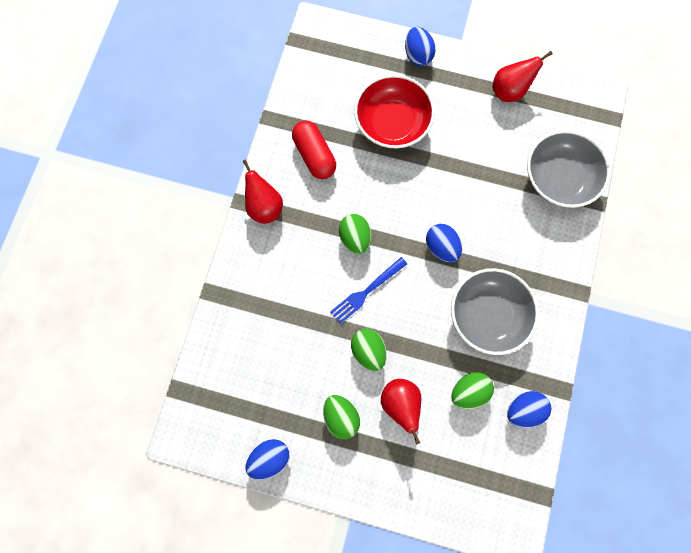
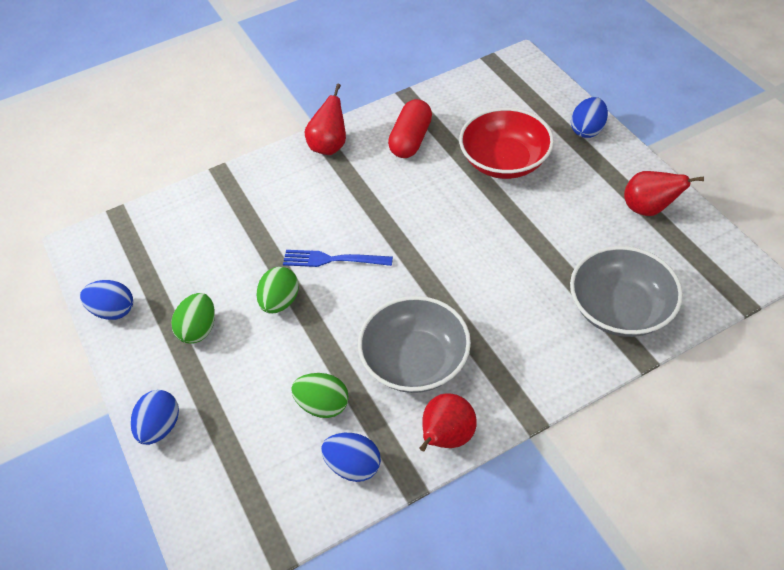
camera: 50 degrees right, 25 degrees down
green egg [339,214,371,254] -> none
red pear [381,379,421,444] -> red pear moved to [420,393,476,451]
blue egg [426,224,462,262] -> blue egg moved to [131,390,179,445]

